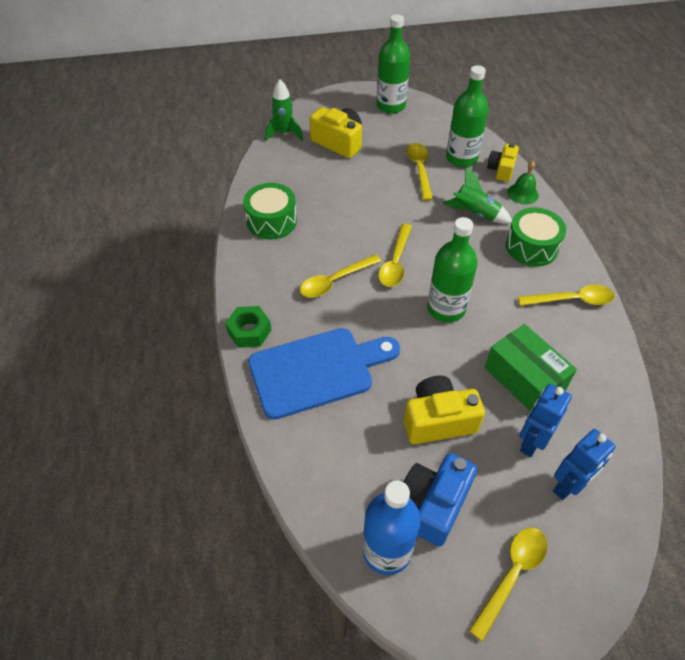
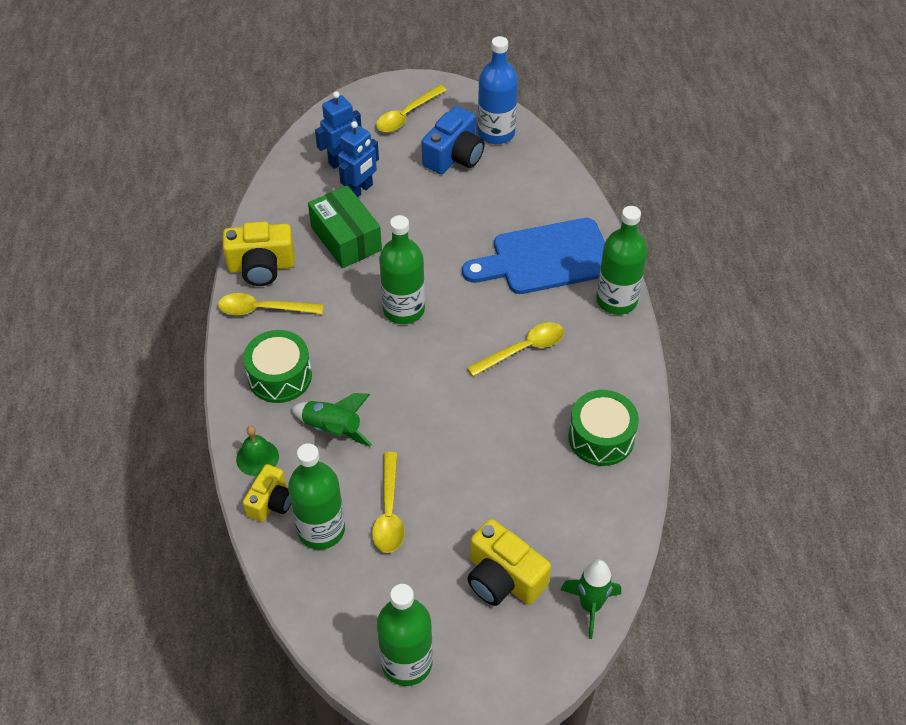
camera: 175 degrees left, 0 degrees up
green nut [225,306,271,348] -> green bottle [596,206,648,315]
yellow spoon [378,224,412,287] -> none
yellow camera [404,375,485,444] -> yellow camera moved to [223,221,295,286]

